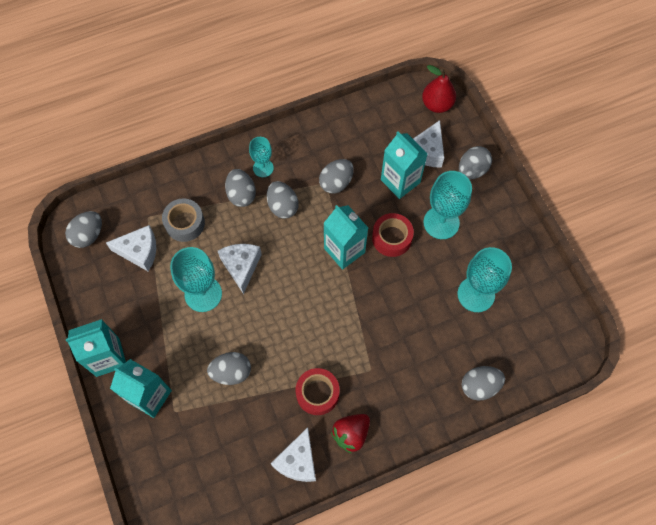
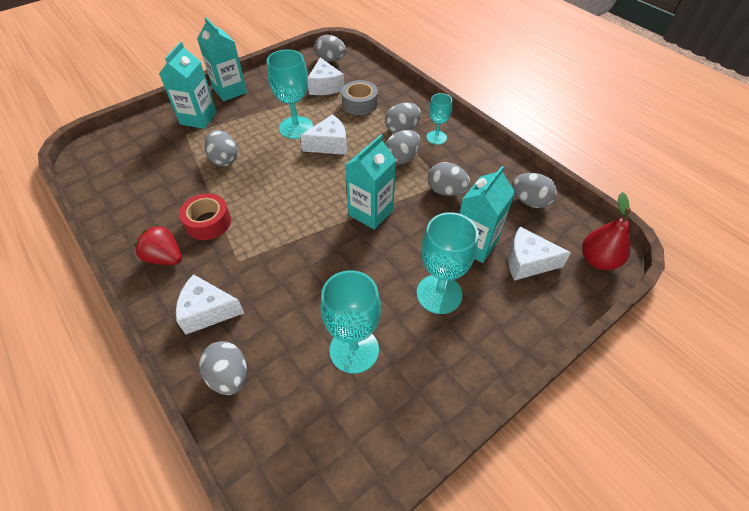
camera: 75 degrees right, 15 degrees down
white cheese [271,427,316,482] -> white cheese moved to [176,274,244,334]
red tape [372,213,414,257] -> none
grey egg [459,146,492,180] -> grey egg moved to [512,173,557,208]

